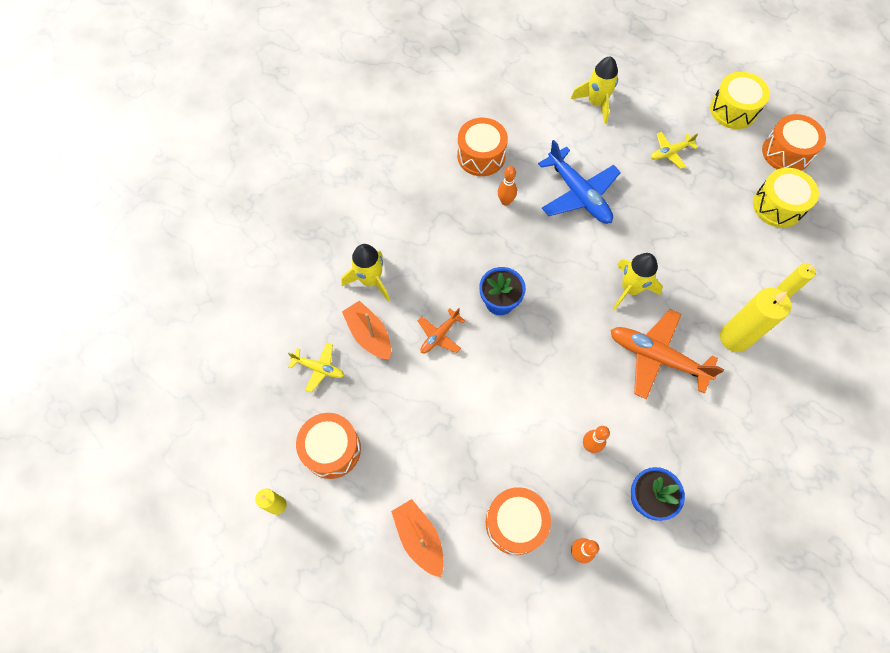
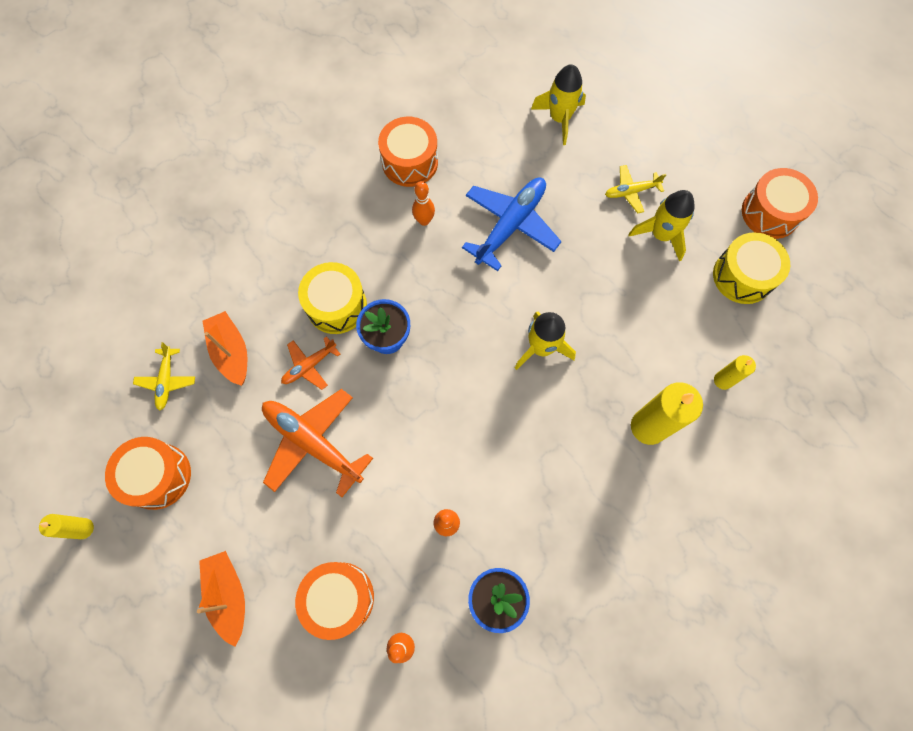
camera: 10 degrees right, 5 degrees up
yellow plane [288,343,344,392] -> yellow plane turned 60 degrees clockwise [133,342,195,411]
yellow rocket [341,244,390,301] -> yellow rocket moved to [628,190,695,262]
blue plane [538,140,621,224] -> blue plane turned 120 degrees counterclockwise [462,177,562,271]
orange plane [610,309,724,399] -> orange plane moved to [262,389,373,497]
yellow drum [710,72,770,129] -> yellow drum moved to [298,262,367,334]

